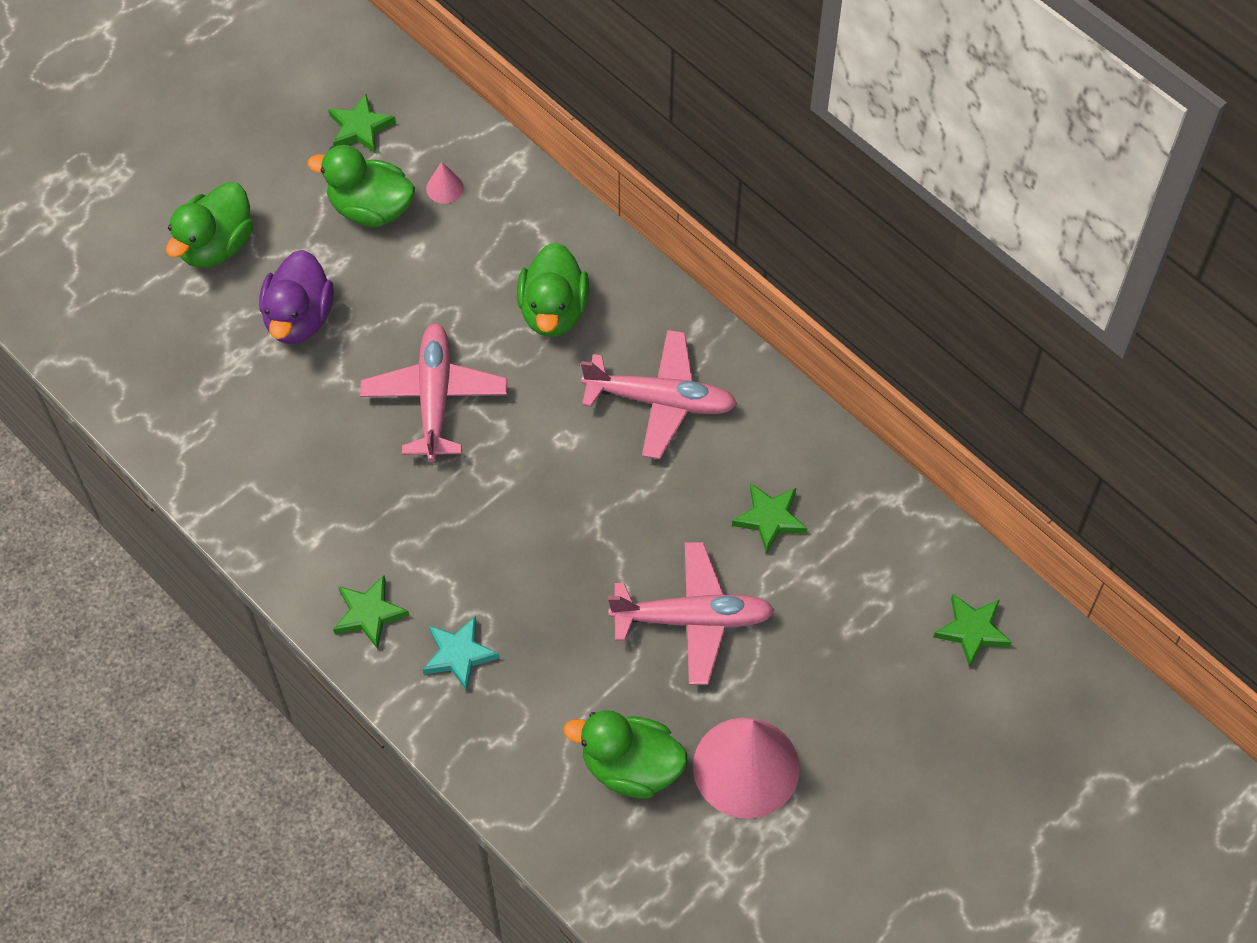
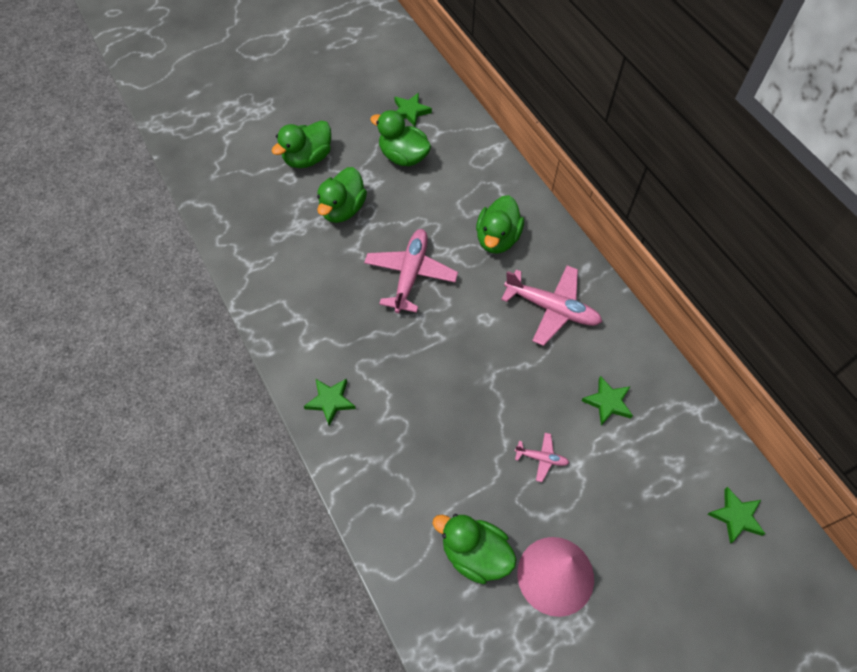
camera: 15 degrees right, 0 degrees up
purple duck [259,250,334,344] -> green duck [317,167,367,223]
turquoise star [423,616,499,691] -> none
pink cone [426,162,464,204] -> none
pink plane [608,542,775,685] -> pink plane [515,433,569,482], size x0.48

